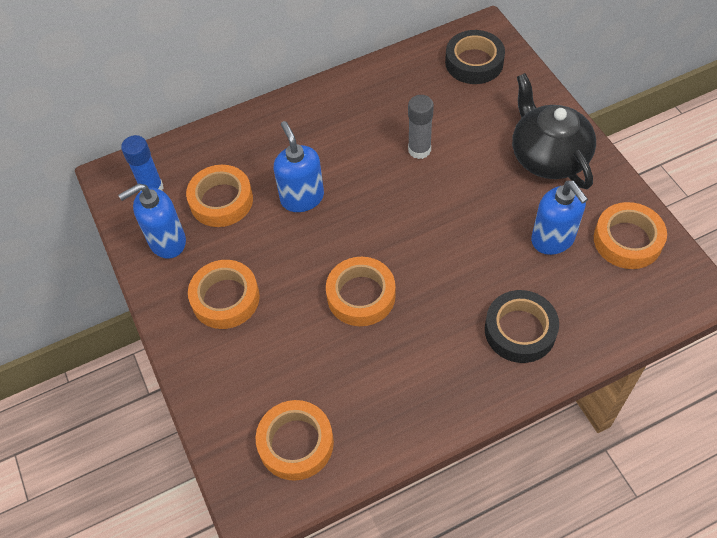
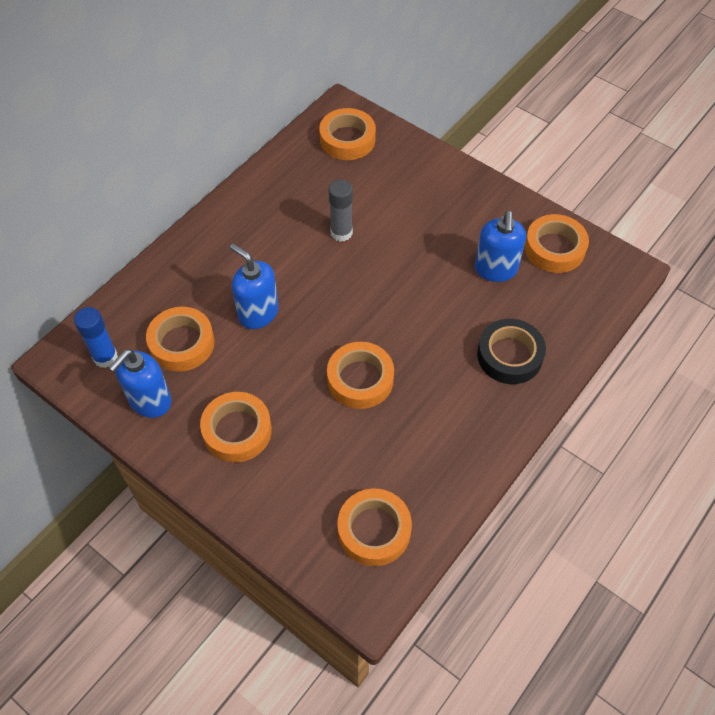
camera: 30 degrees left, 0 degrees up
black tape [445,30,505,84] -> orange tape [319,108,376,160]
black teapot [512,73,596,189] -> none
blue soap dispenser [531,181,588,255] -> blue soap dispenser turned 60 degrees clockwise [475,211,526,282]

